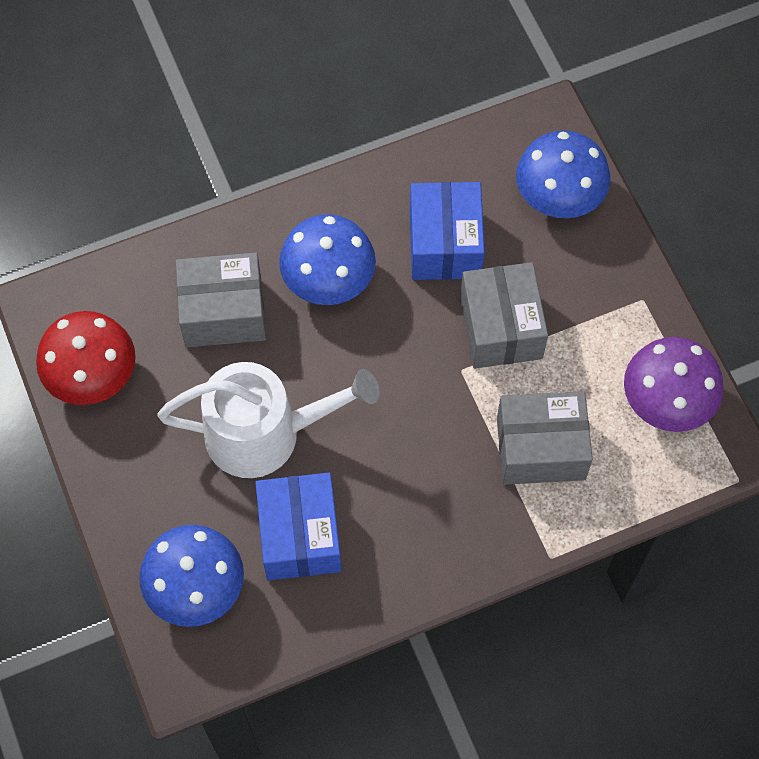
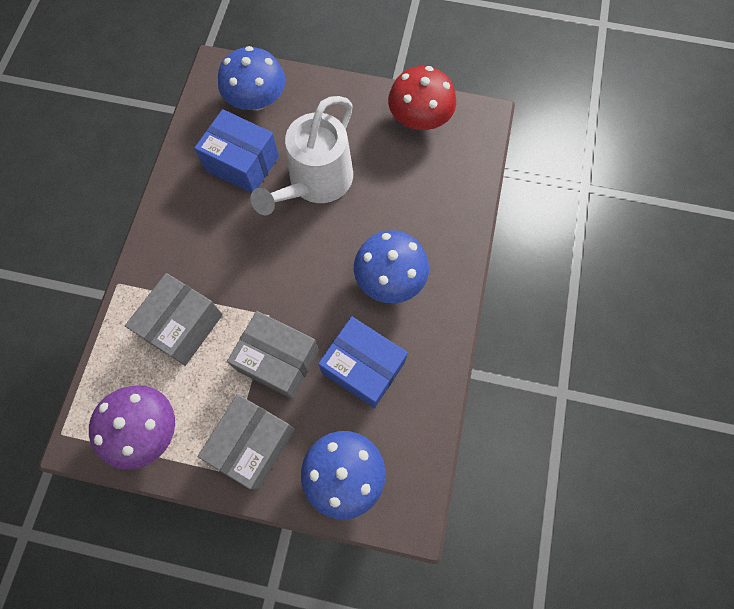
camera: 125 degrees right, 5 degrees up
grey box [176,253,266,347] -> grey box moved to [198,394,295,489]

